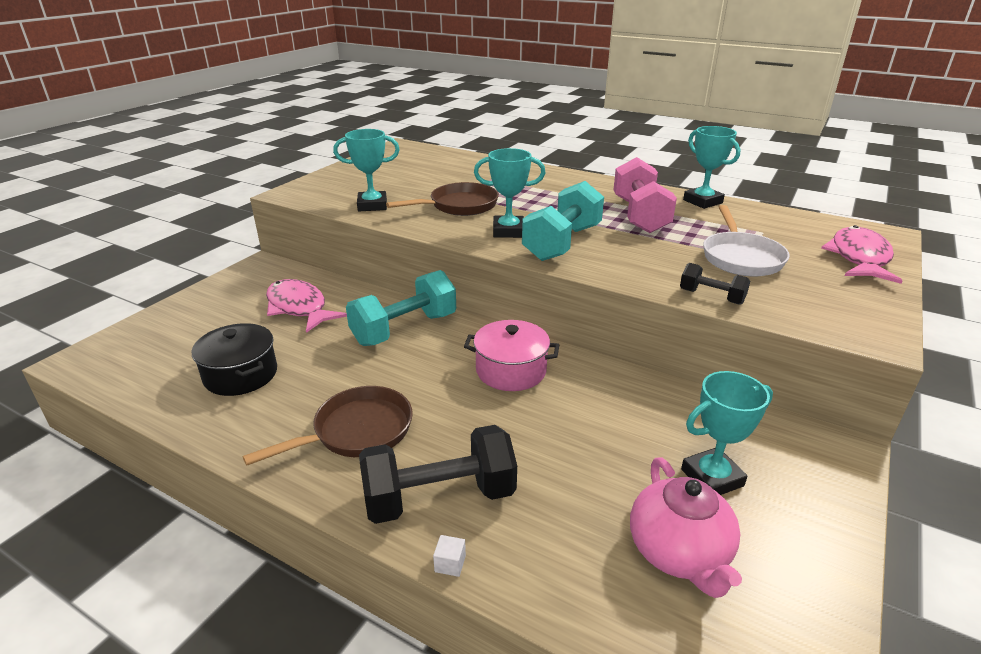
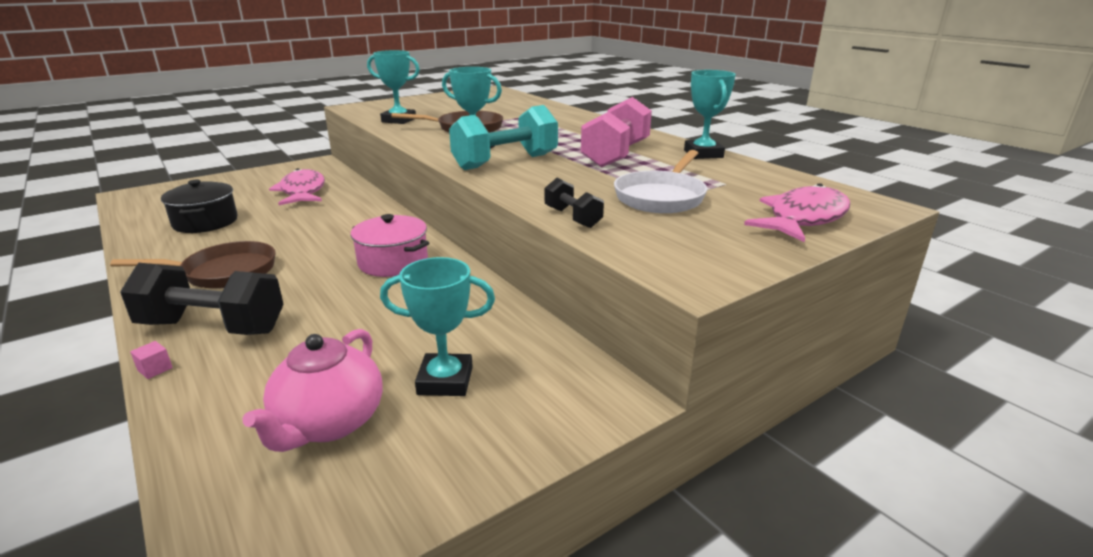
camera: 25 degrees right, 5 degrees down
turquoise dumbbell [346,270,456,346] -> none
white cube [433,535,466,577] -> pink cube [130,341,173,379]

